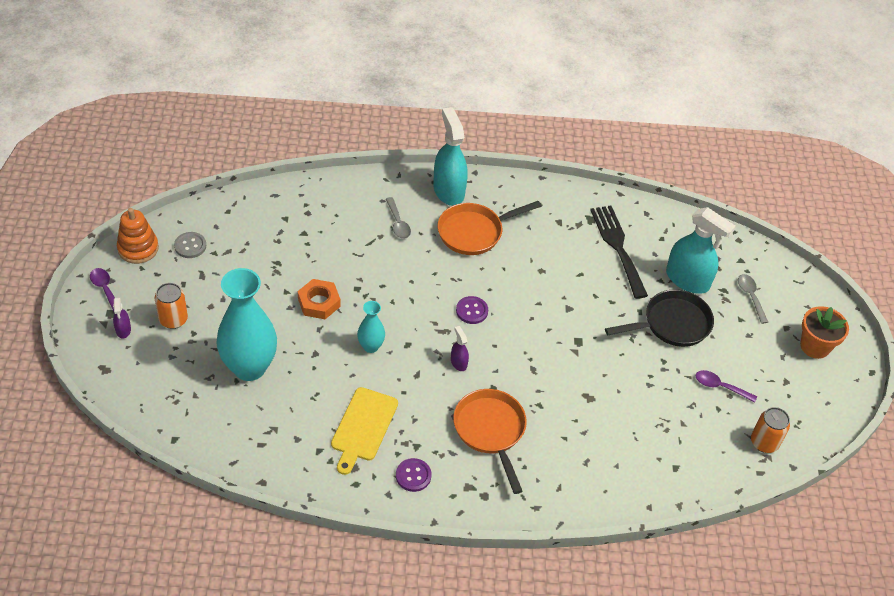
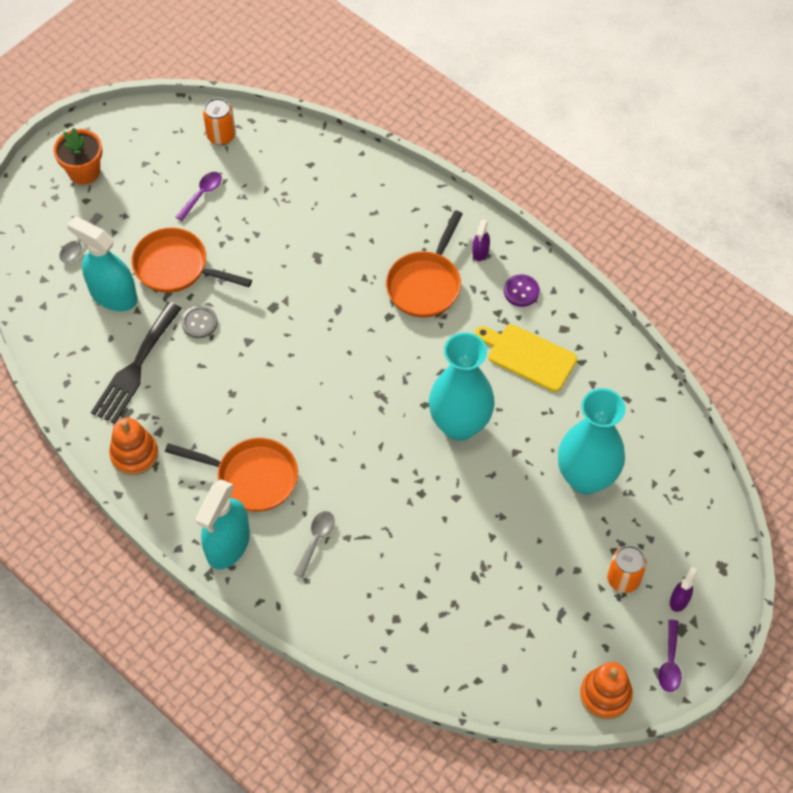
camera: 135 degrees left, 10 degrees up
grey button [174,232,206,258] -> grey button moved to [181,305,218,338]
orange nut [298,279,340,319] -> none
yellow cutting board [331,387,398,475] -> yellow cutting board turned 120 degrees counterclockwise [475,324,577,392]
turquoise vase [357,301,385,353] -> turquoise vase [429,332,495,441], size x2.07
purple spray bottle [451,326,469,371] -> purple spray bottle moved to [472,220,490,261]
purple button [456,296,488,324] -> none
black pan [605,289,714,347] -> orange pan [132,228,252,293]
turquoise spray bottle [666,207,736,294] -> turquoise spray bottle turned 45 degrees counterclockwise [67,216,138,311]
purple spoon [696,370,757,403] -> purple spoon turned 120 degrees counterclockwise [176,172,222,221]
none -> orange stacking toy [109,418,158,475]

